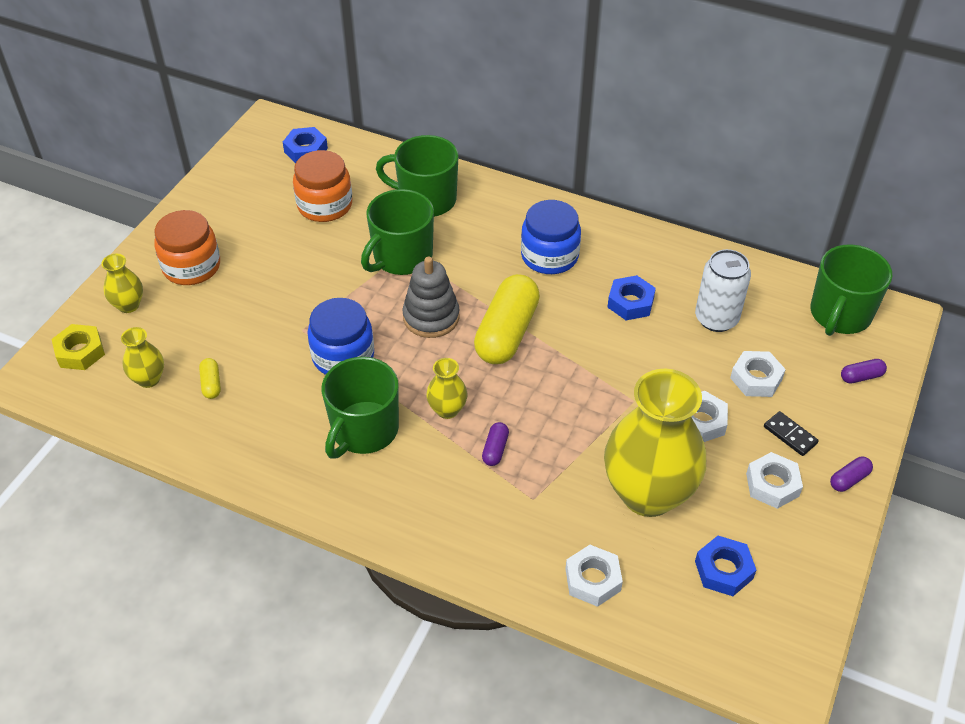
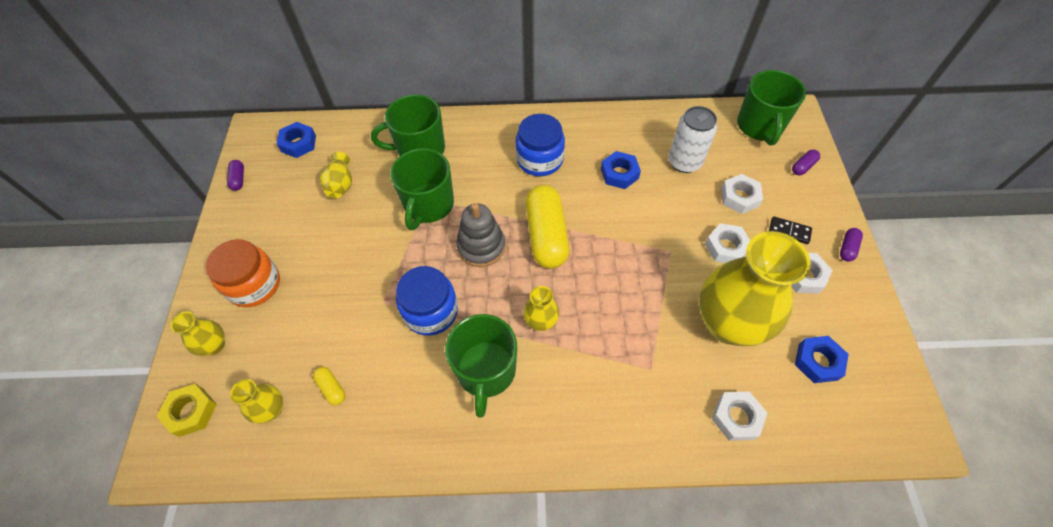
camera: 25 degrees left, 10 degrees up
orange jar [293,150,352,222] -> yellow vase [320,152,352,198]
purple capsule [482,422,509,466] -> purple capsule moved to [227,160,244,191]

